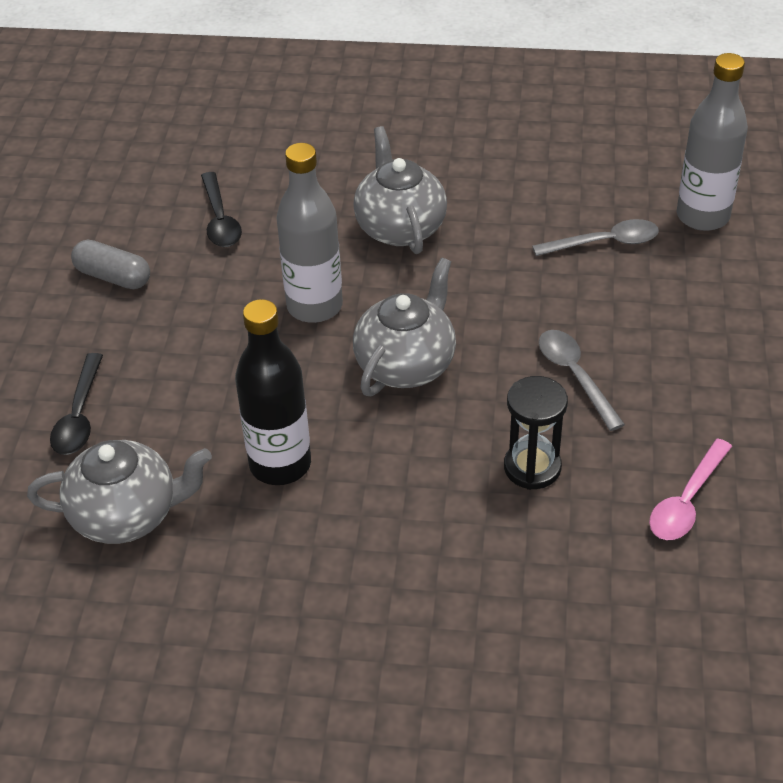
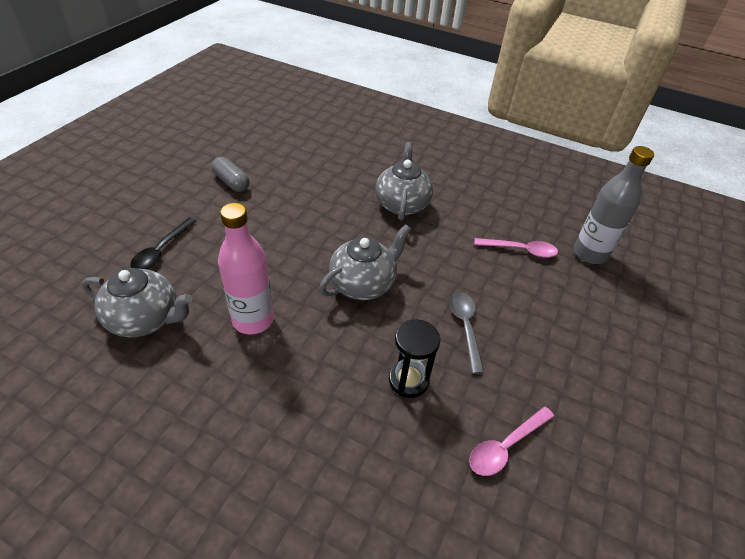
camera: 15 degrees right, 0 degrees up
black spoon [201,172,242,247] -> none
black bottle [235,299,311,485] -> pink bottle [218,203,274,335]
grey bottle [277,143,343,323] -> none
grey spoon [532,219,659,256] -> pink spoon [474,238,558,258]

